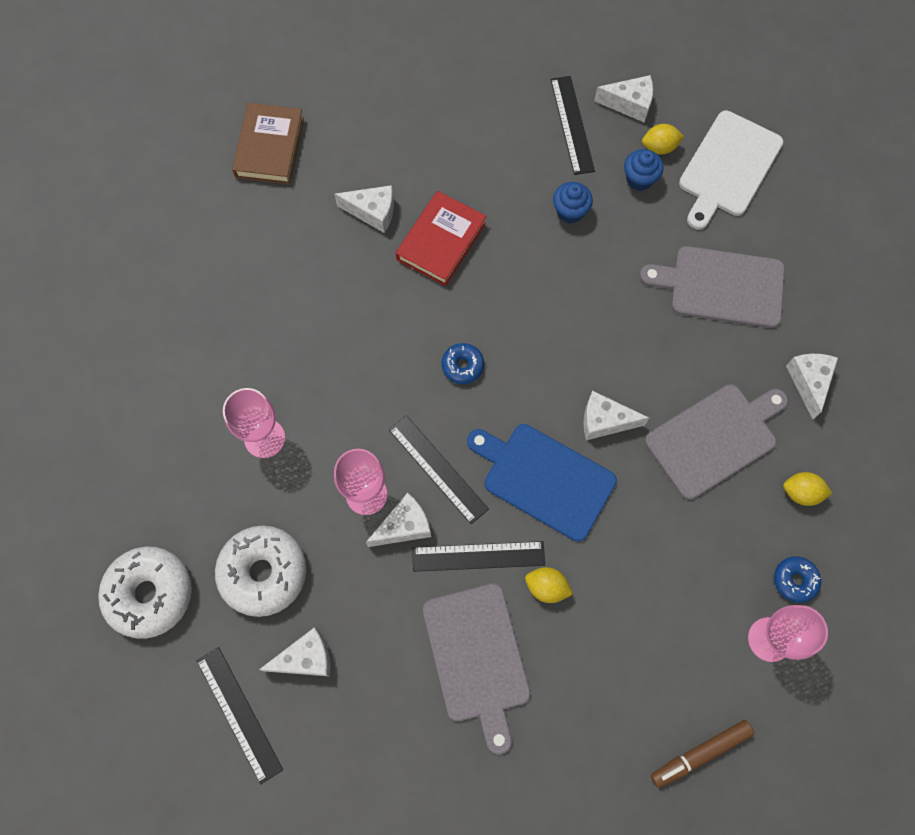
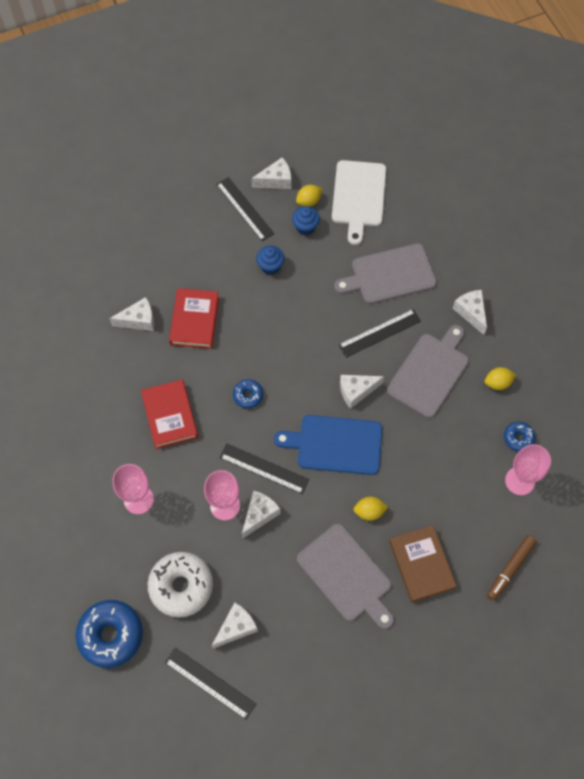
camera: 25 degrees left, 5 degrees down
white donut [98,546,192,639] -> blue donut [75,600,143,668]
brown book [232,103,304,184] -> brown book moved to [389,525,457,603]
black ruler [412,541,545,572] -> black ruler moved to [338,309,421,358]
none -> red book [141,379,198,449]

